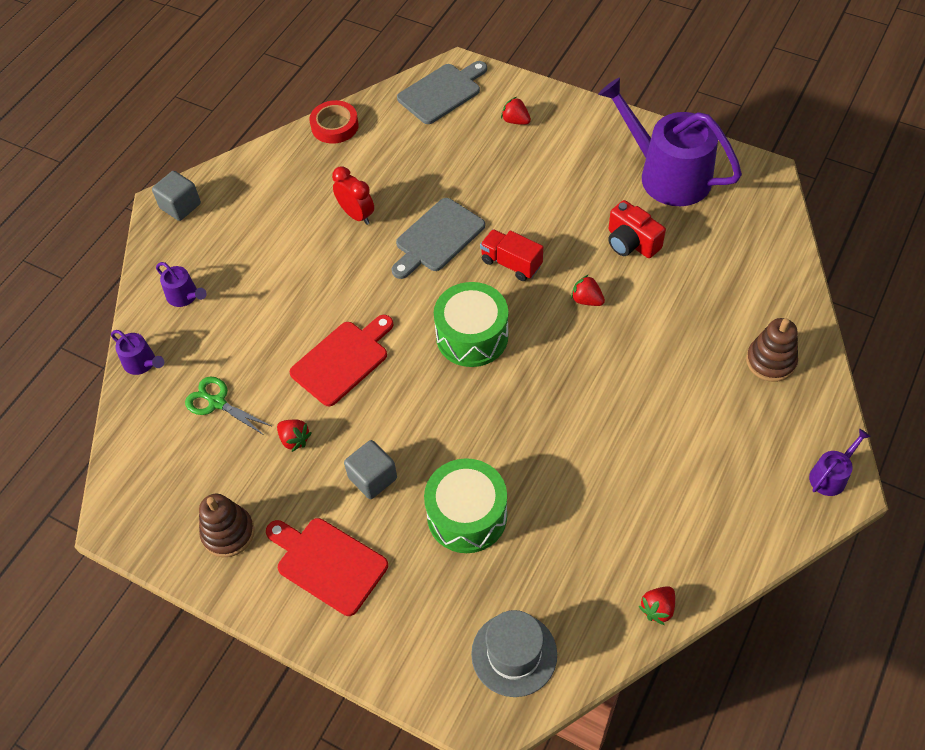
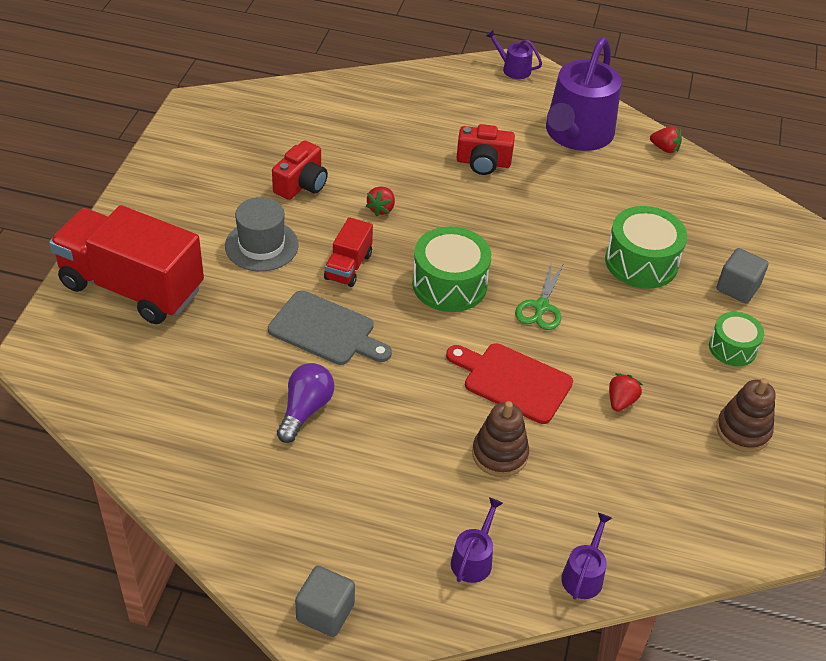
camera: 110 degrees left, 10 degrees down
green scissors [185,376,271,435] -> green scissors moved to [515,261,564,330]
red cutting board [266,518,388,616] -> green drum [709,312,764,366]
red tape [309,100,359,144] -> none
red clock [332,166,374,225] -> purple light bulb [277,363,334,443]
grey cube [344,440,397,499] -> grey cube moved to [717,248,769,303]
grey cutting board [397,61,487,124] -> none
grey hat [471,610,557,697] -> grey hat moved to [225,197,299,272]
red strawberry [501,97,531,125] -> red truck [49,205,204,324]
purple watering can [598,77,742,206] -> purple watering can moved to [546,37,622,151]
brown stacking toy [746,318,798,382] -> brown stacking toy moved to [472,401,529,477]
none -> red camera [456,124,515,175]

